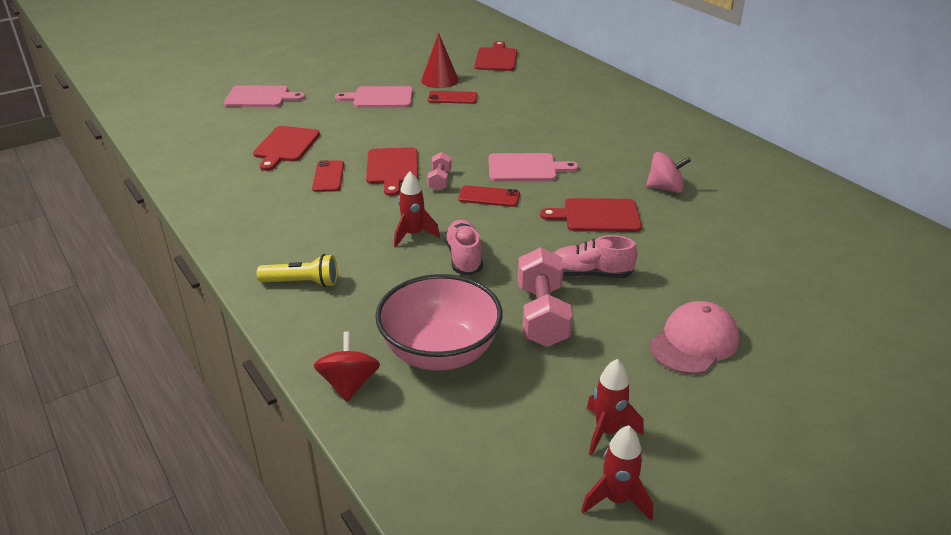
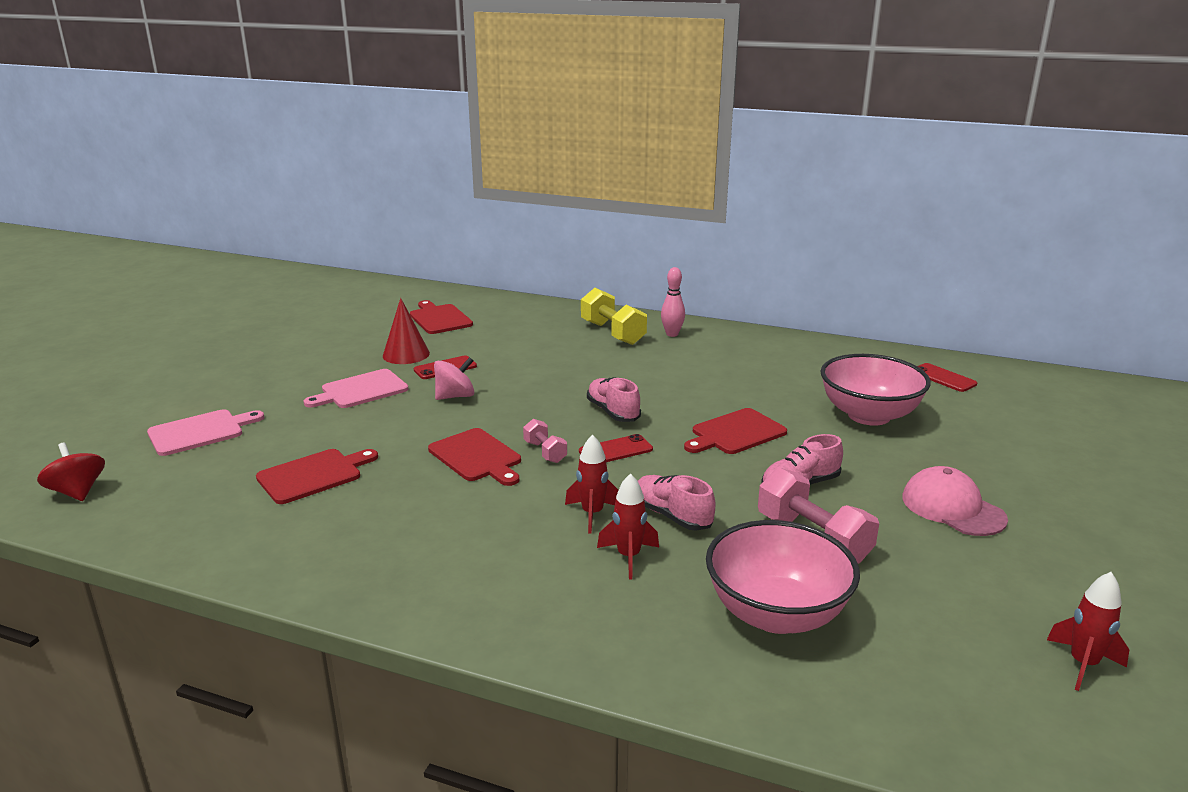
camera: 35 degrees left, 10 degrees down
red cutting board [253,126,320,171] -> red cutting board turned 105 degrees counterclockwise [256,449,378,504]
yellow flashlight [257,254,337,287] -> none
red phone [312,160,344,192] -> red phone moved to [917,363,977,392]
red spinning top [314,331,380,402] -> red spinning top moved to [37,442,105,501]
pink cutting board [489,153,579,181] -> pink shoe [587,377,641,422]
red rocket [587,359,644,456] -> red rocket moved to [597,473,659,580]
pink spinning top [646,152,691,193] -> pink spinning top moved to [434,357,474,400]
pink cap [649,301,739,374] -> pink cap turned 45 degrees counterclockwise [902,466,1008,536]
none -> yellow dumbbell [581,288,647,345]
none -> pink bowling pin [661,267,685,337]
none -> pink bowl [820,354,931,426]

